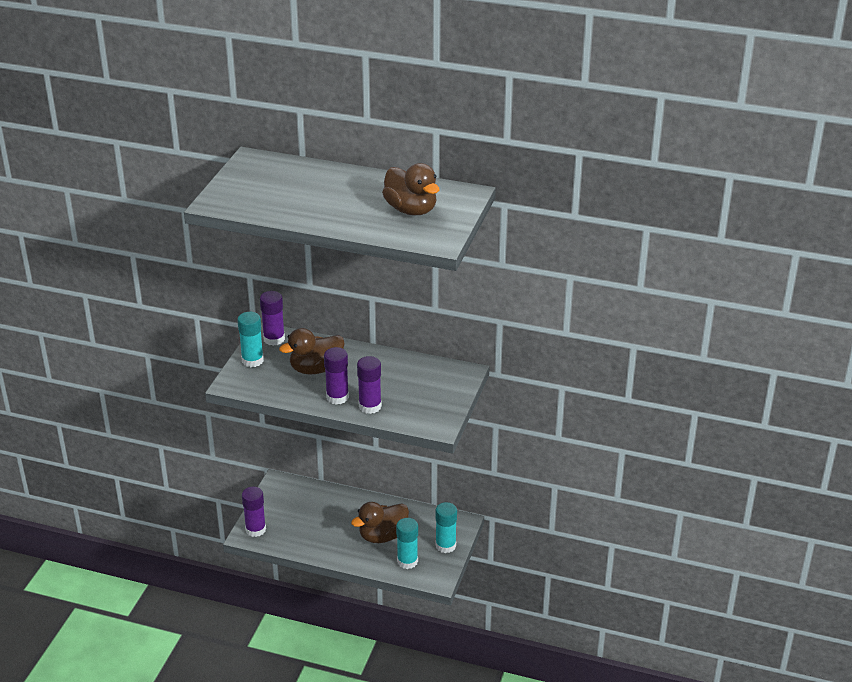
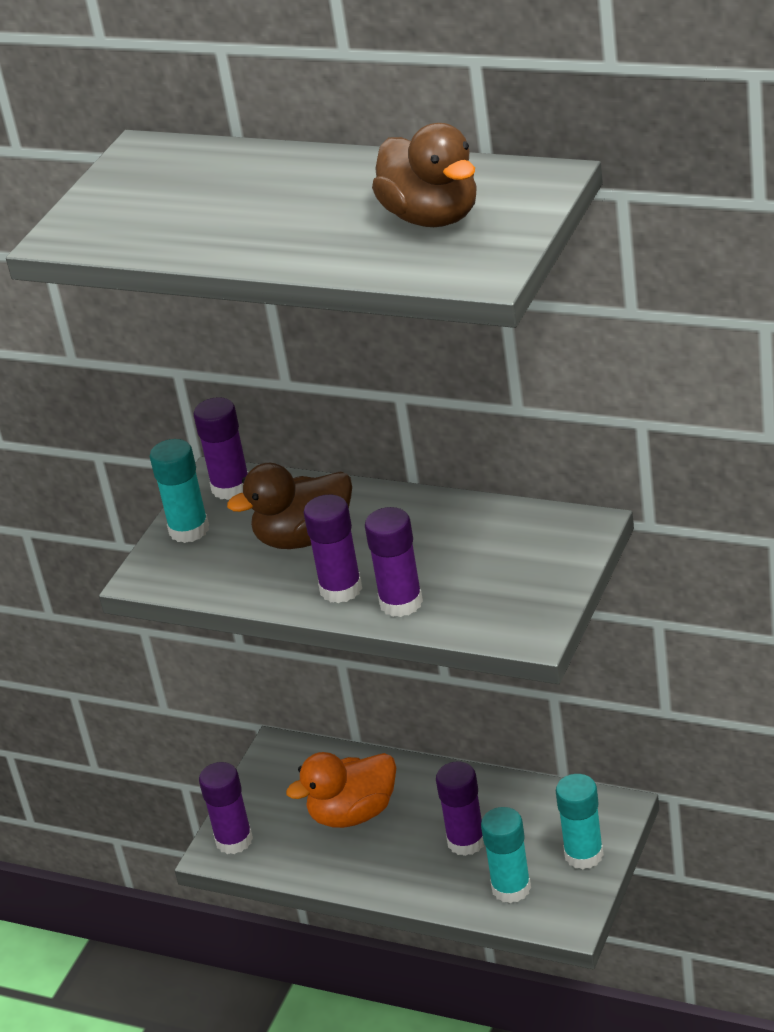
camera: 10 degrees right, 0 degrees up
brown duck [351,502,409,543] -> purple glue stick [436,762,484,856]
none -> orange duck [286,752,396,828]

